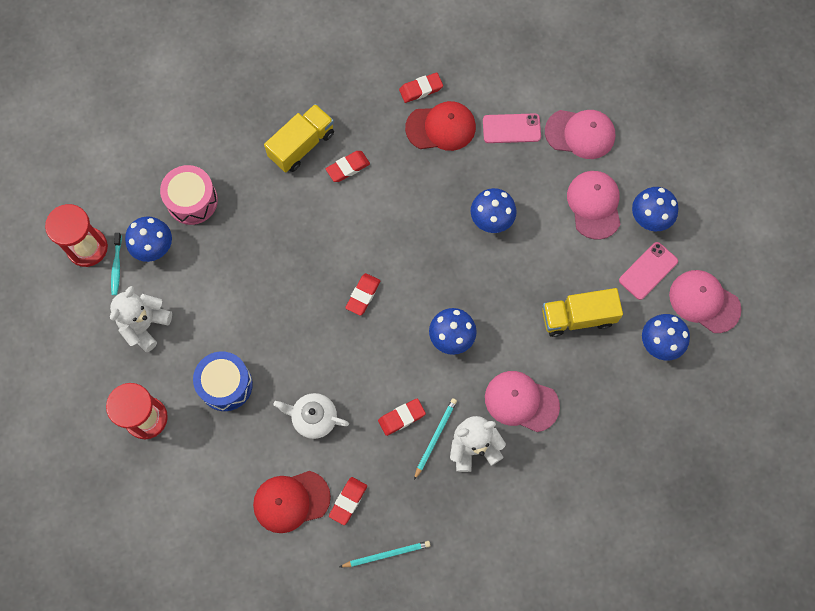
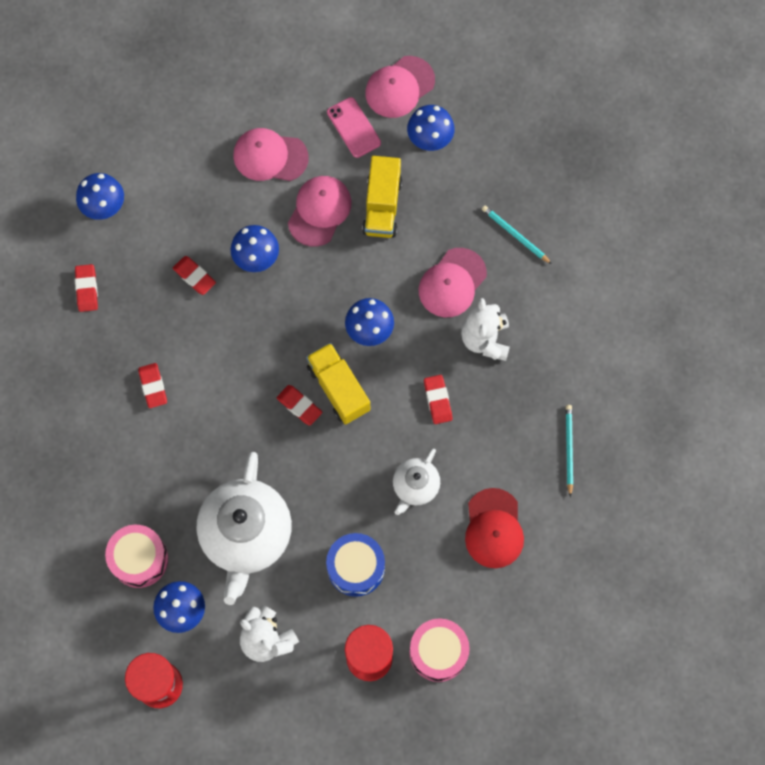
camera: 75 degrees left, 0 degrees up
turquoise toothbrush [111,233,122,295] -> none
yellow truck [264,104,334,173] -> yellow truck moved to [306,343,370,425]
red eraser [329,477,367,525] -> red eraser moved to [173,256,216,295]
red cap [405,101,476,151] -> none
turquoise pencil [414,398,457,480] -> turquoise pencil moved to [482,206,552,264]
pink phone [483,113,541,143] -> none
pink cap [545,110,615,159] -> pink cap moved to [288,176,352,247]
blue mushroom [632,187,679,231] -> blue mushroom moved to [76,173,124,220]
none -> white teapot [197,452,292,605]
none -> pink drum [409,618,470,682]

